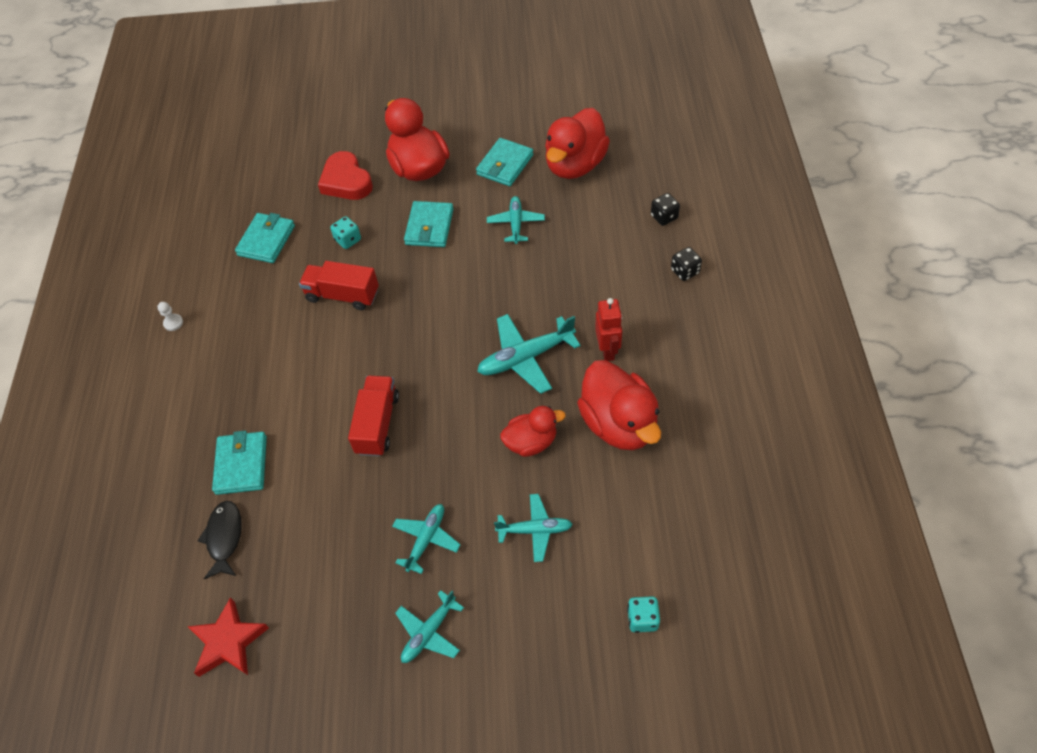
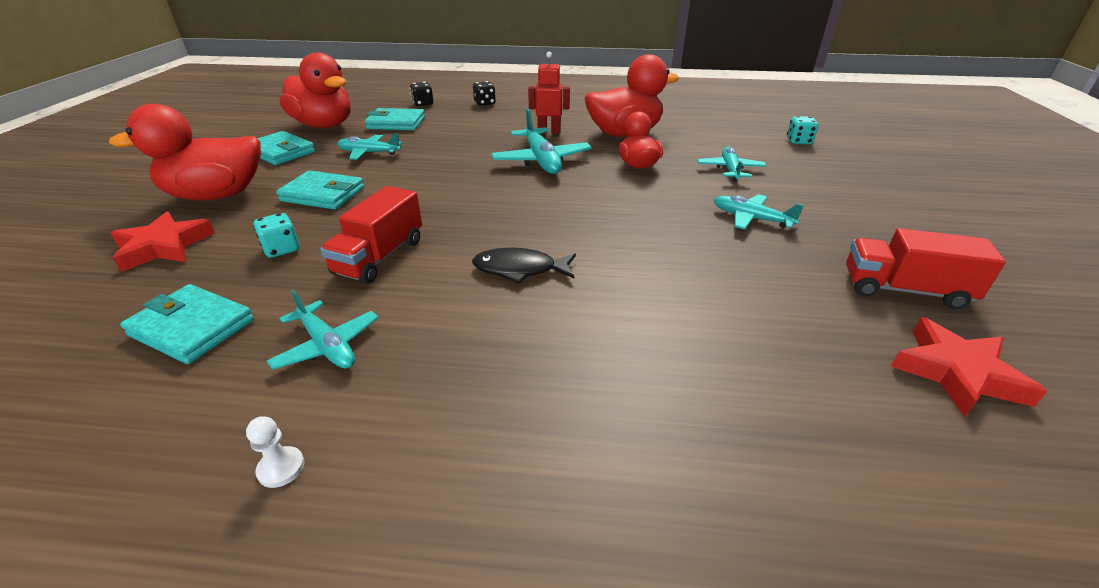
camera: 85 degrees left, 20 degrees down
black fish [198,501,242,579] -> black fish moved to [472,248,576,284]
turquoise wallet [212,430,267,495] -> turquoise wallet moved to [365,108,425,130]
red heart [318,151,373,200] -> red star [111,212,215,272]
red truck [348,376,399,457] -> red truck moved to [846,228,1006,309]
turquoise plane [395,590,464,663] -> turquoise plane moved to [267,290,379,370]

